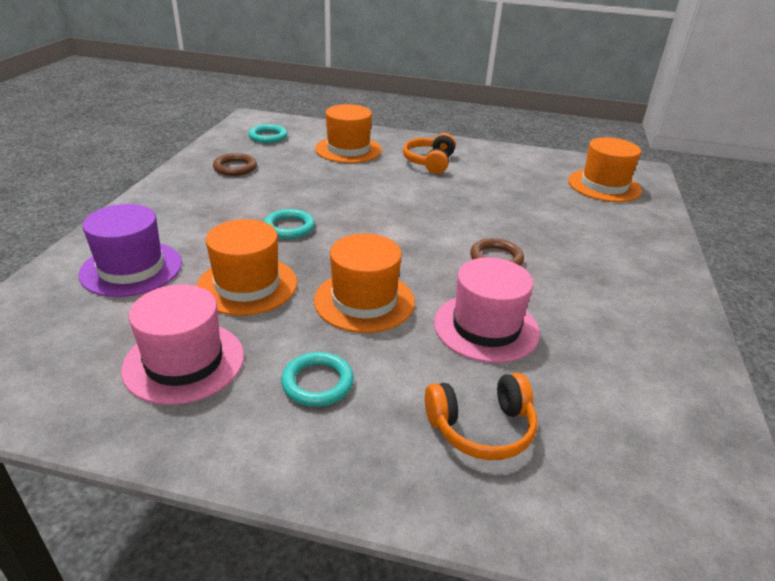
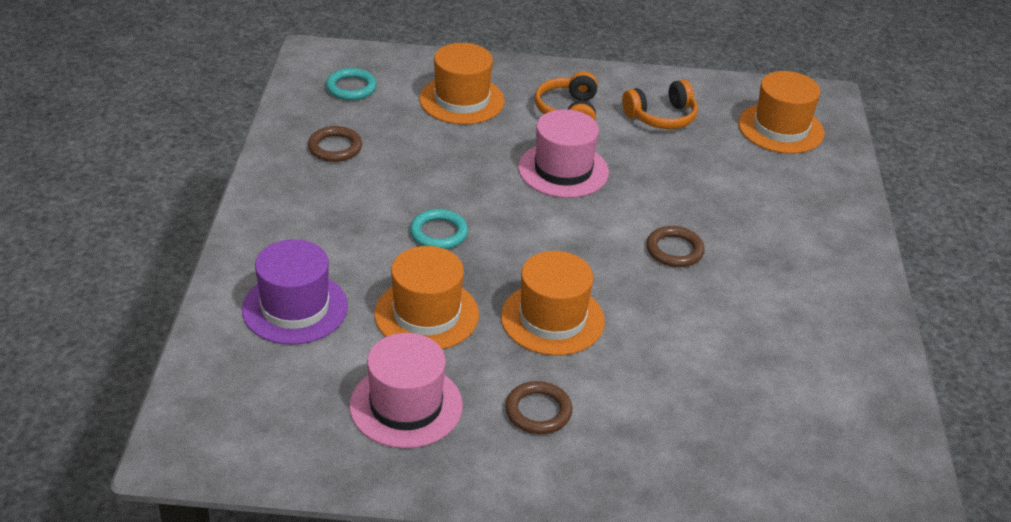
camera: 10 degrees left, 5 degrees up
turquoise ring [281,352,354,407] -> brown ring [505,381,572,434]
orange headphones [425,373,537,460] -> orange headphones moved to [622,79,698,129]
pink hat [434,257,540,363] -> pink hat moved to [518,109,609,198]

